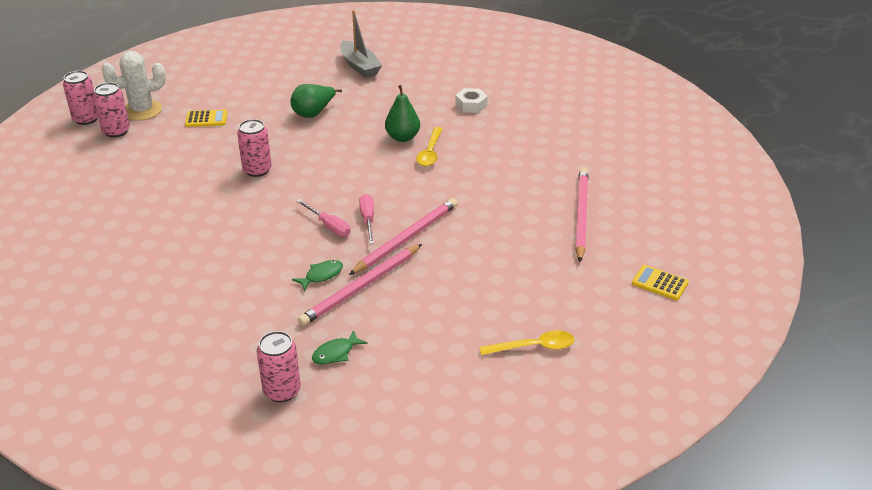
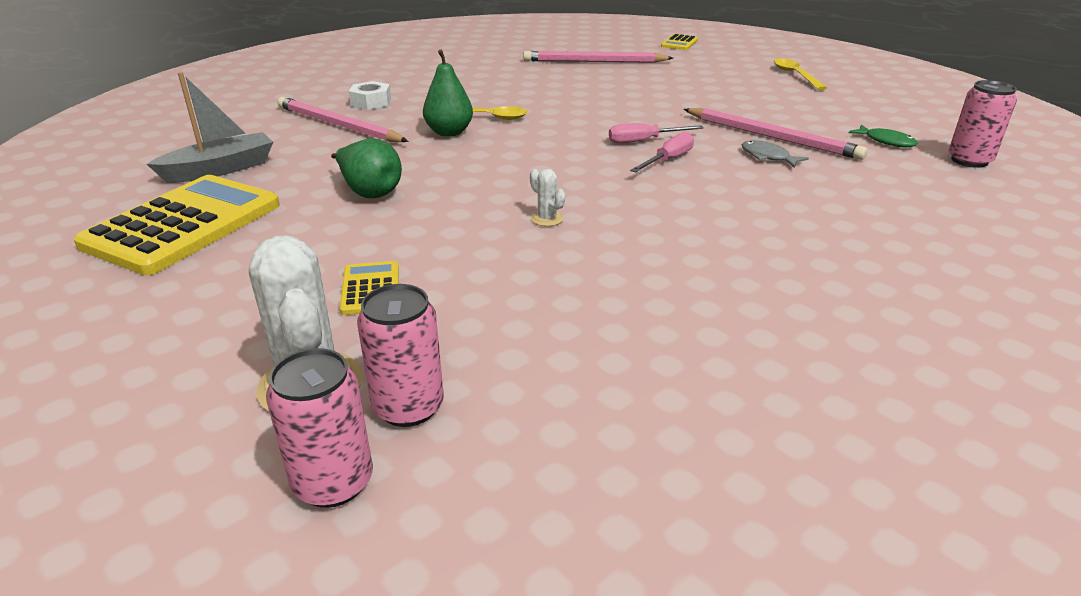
camera: 95 degrees left, 5 degrees down
pink can [237,119,272,177] -> white cactus [530,169,565,226]
green fish [292,260,343,292] -> grey fish [742,140,809,167]
pink pencil [349,198,458,275] -> pink pencil moved to [277,97,408,142]
none -> yellow calculator [74,175,280,275]

